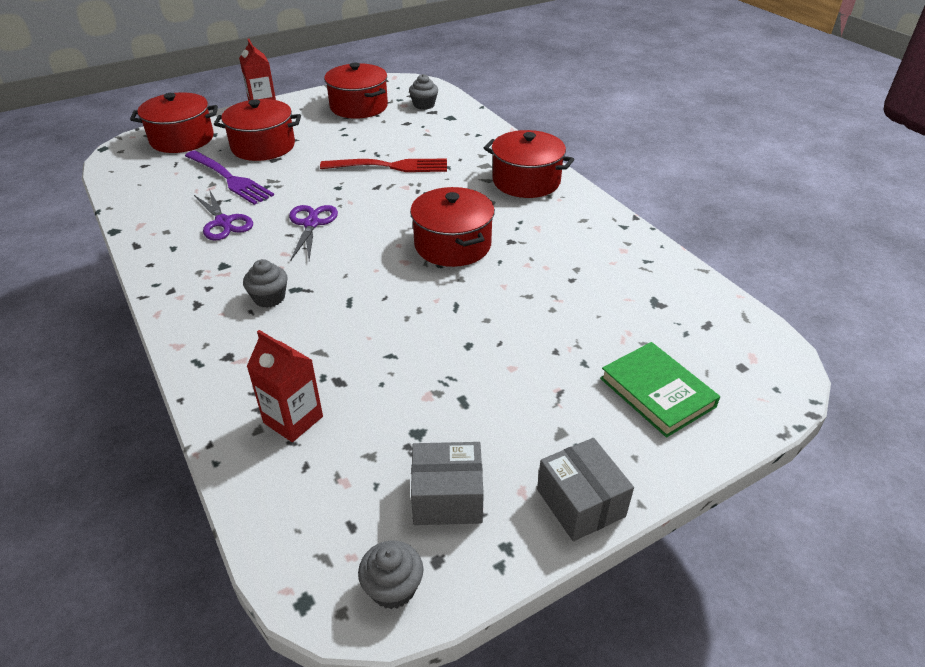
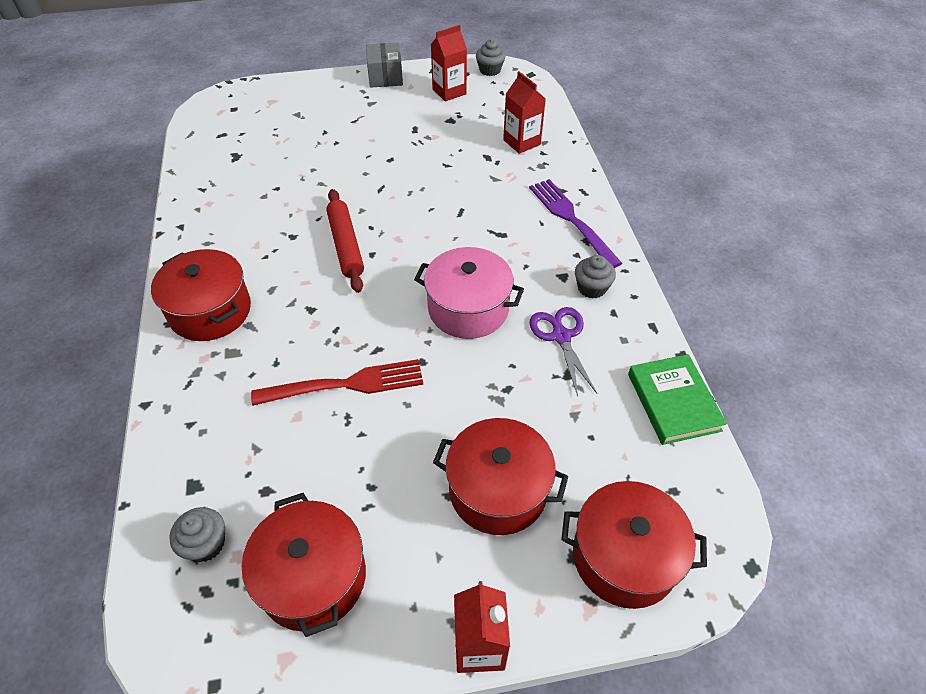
camera: 160 degrees left, 10 degrees up
purple fork [185,150,274,205] -> purple fork moved to [529,179,622,268]
grey cupcake [243,259,287,308] -> grey cupcake moved to [575,255,616,299]
purple scissors [289,205,338,261] -> pink pot [414,247,524,339]
red fork [320,159,447,172] -> red fork turned 150 degrees clockwise [251,359,423,406]
red pot [410,187,495,267] -> red rolling pin [326,189,364,293]
grey box [411,442,484,525] -> red carton [431,25,467,102]
green book [600,342,720,438] -> green book moved to [628,354,727,445]

